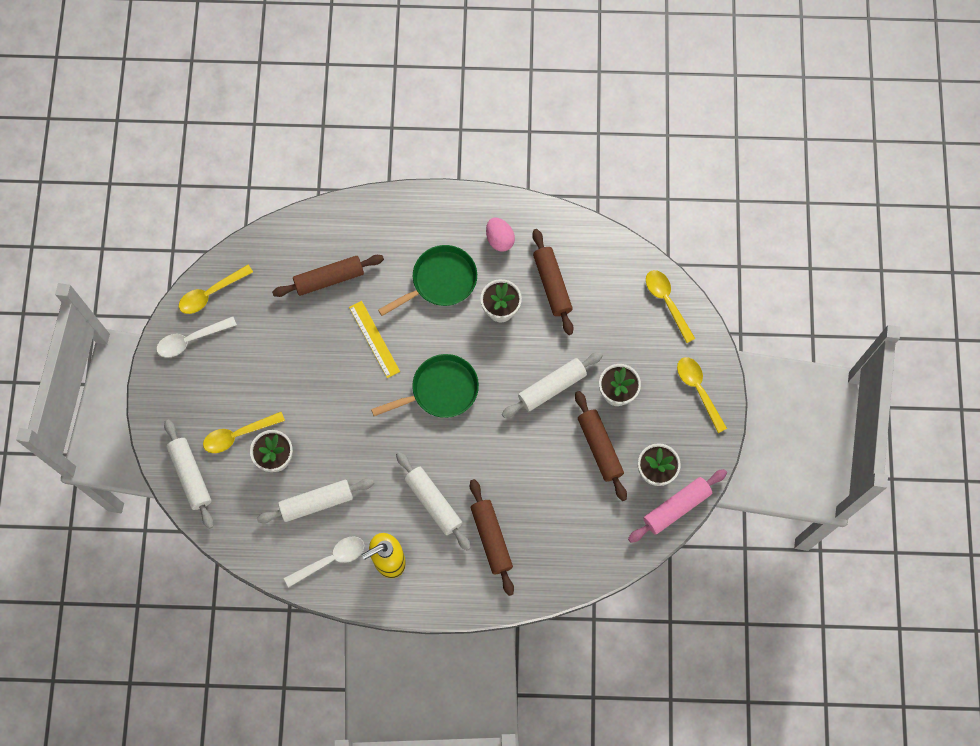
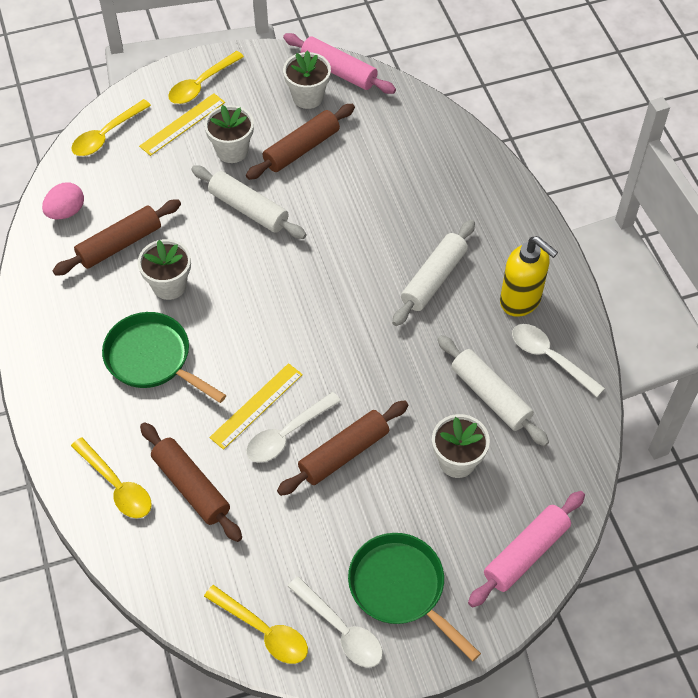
camera: 110 degrees left, 15 degrees down
white rolling pin [164,420,214,529] -> pink rolling pin [468,491,585,607]
yellow spoon [203,412,285,453] -> yellow spoon moved to [71,437,152,518]
green pan [371,354,479,418] -> green pan moved to [348,533,481,661]
brown rolling pin [470,479,514,596] -> brown rolling pin moved to [277,400,408,496]
pink egg [486,218,515,252] -> pink egg moved to [42,182,84,219]
none -> yellow ruler [139,93,225,156]
none -> white spoon [246,392,341,463]

